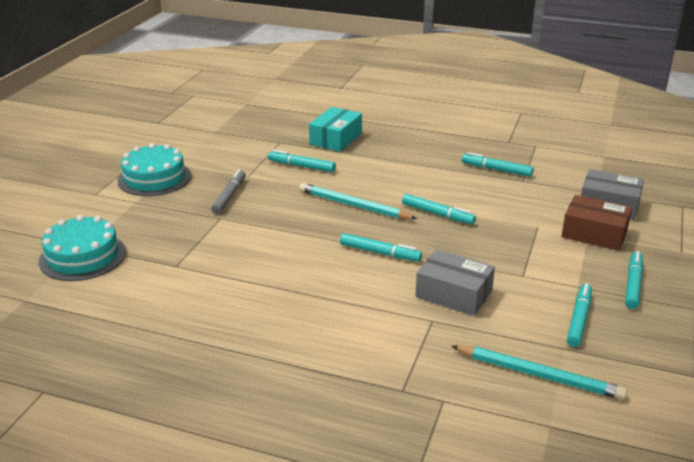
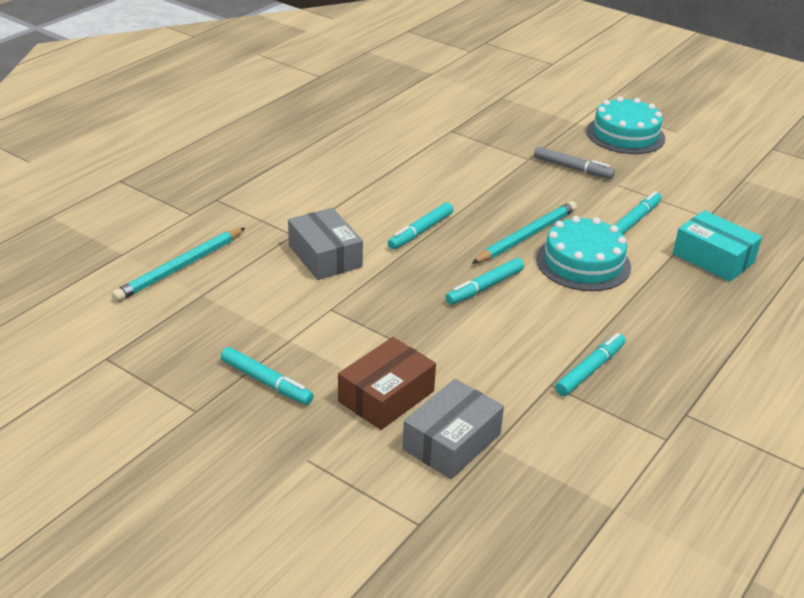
camera: 105 degrees right, 5 degrees up
turquoise cake [39,215,126,281] -> turquoise cake moved to [536,216,631,291]
grey box [415,249,495,316] -> grey box turned 75 degrees counterclockwise [288,208,363,280]
turquoise marker [567,283,592,347] -> none

